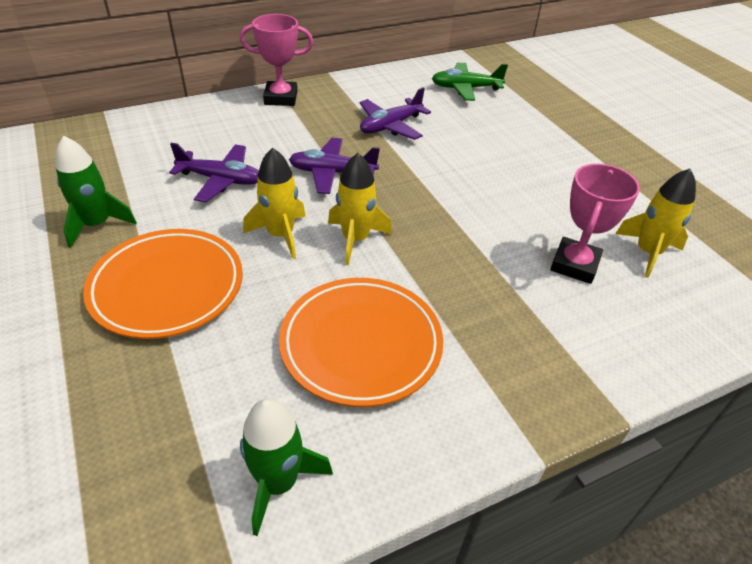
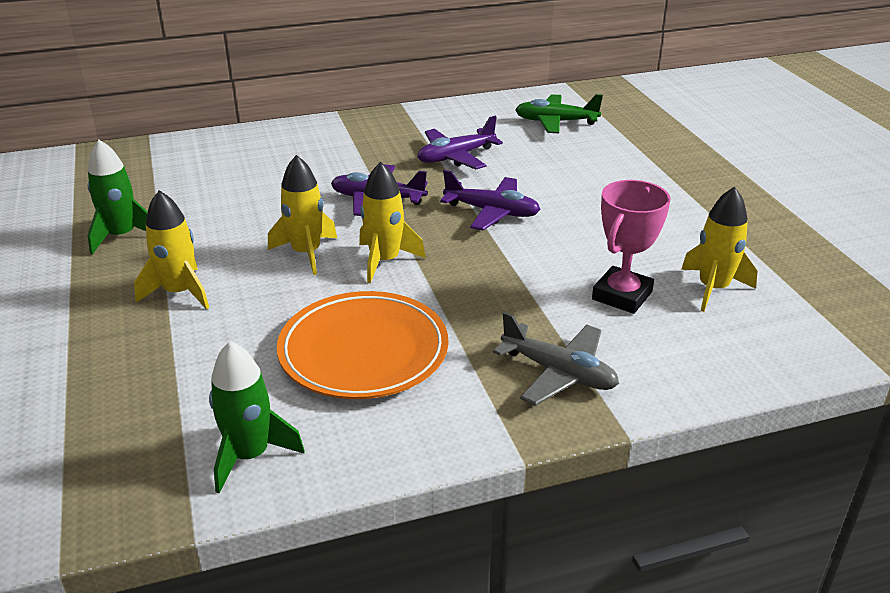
camera: 10 degrees right, 10 degrees down
orange plate [83,229,243,339] -> yellow rocket [134,190,209,309]
purple plane [169,143,259,202] -> purple plane moved to [440,170,541,231]
pink trophy [240,14,313,106] -> none
none -> grey plane [493,312,619,406]

